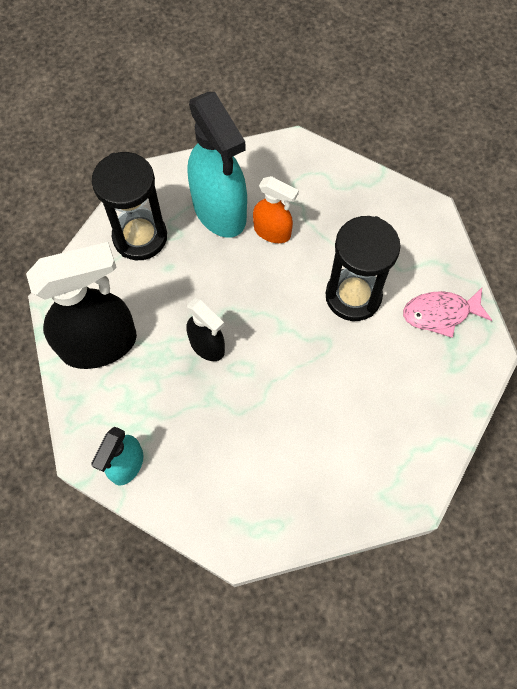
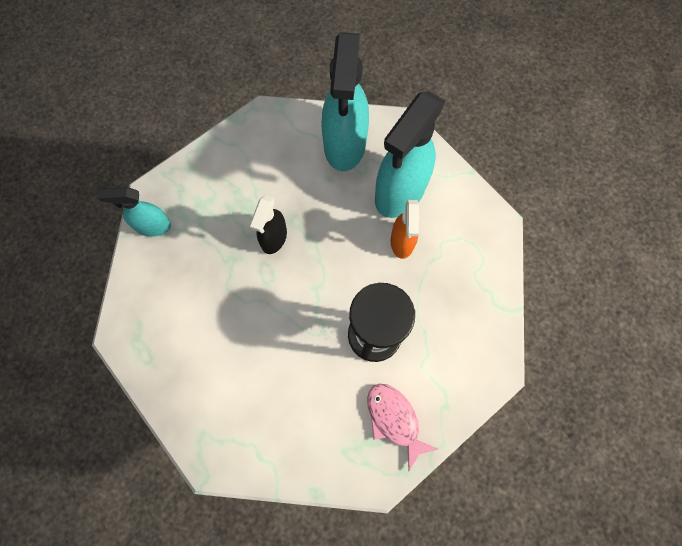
camera: 65 degrees right, 5 degrees up
black spray bottle [26,242,137,369] -> none
black hourglass [92,152,167,260] -> turquoise spray bottle [321,32,369,171]

